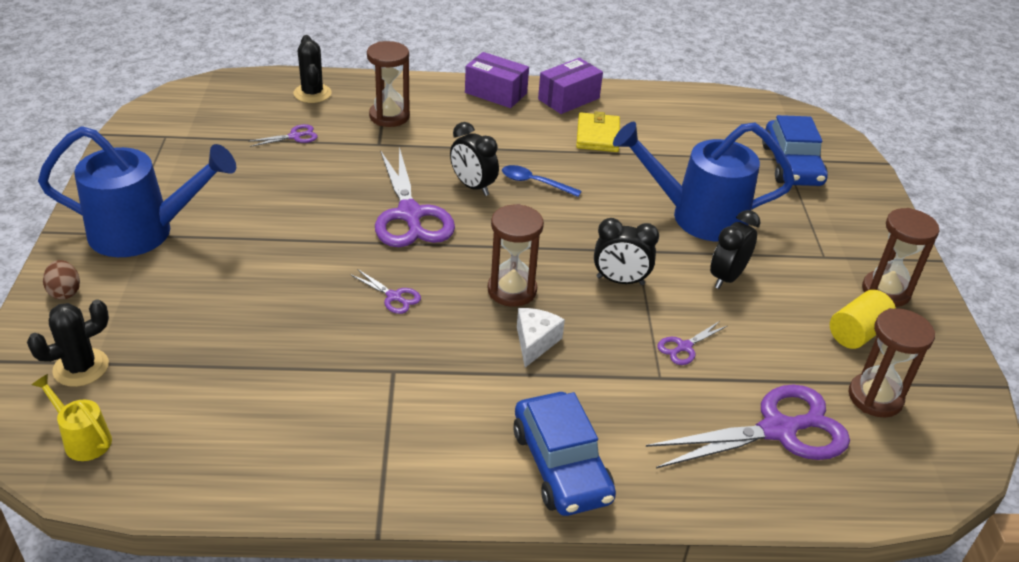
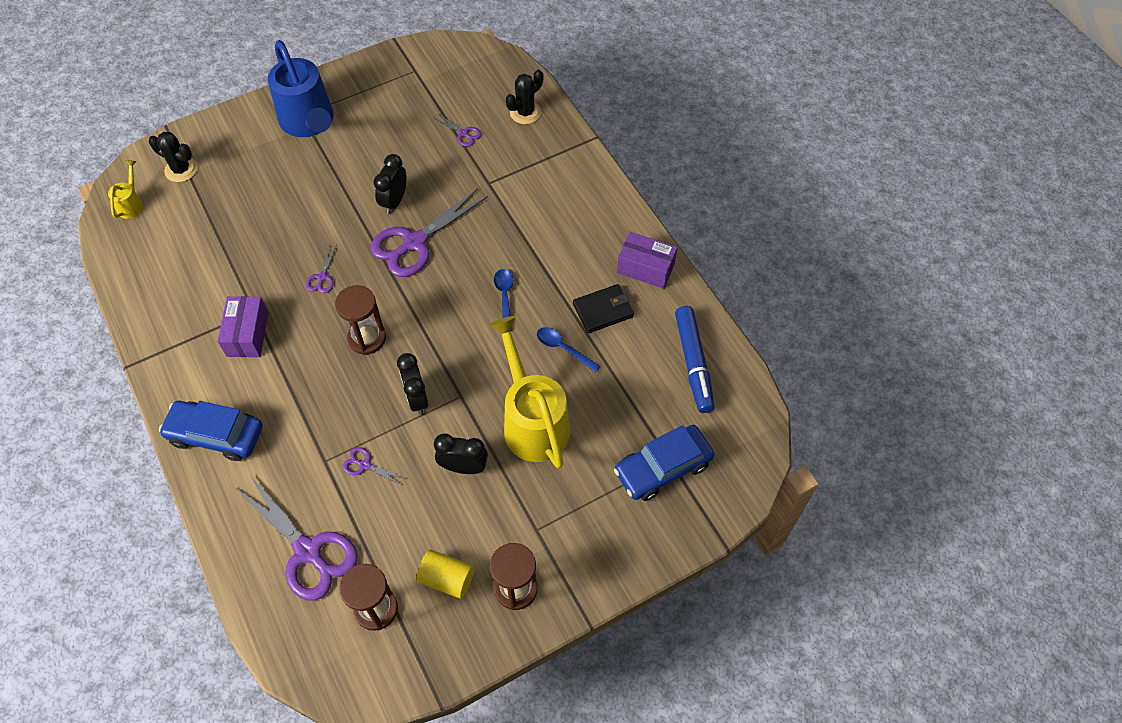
camera: 65 degrees right, 20 degrees up
brown egg [43,260,80,300] -> none
brown hourglass [367,41,410,127] -> none
black clock [450,122,499,196] -> black clock moved to [374,154,407,214]
purple box [465,52,529,108] -> purple box moved to [218,296,269,357]
blue car [513,392,616,516] -> blue car turned 60 degrees clockwise [159,401,263,461]
white cheese [517,308,565,367] -> none
yellow wallet [576,111,620,152] -> black wallet [573,284,634,333]
blue watering can [613,122,795,242] -> yellow watering can [489,316,570,469]
none -> blue spoon [537,327,601,373]
none -> blue marker [675,306,715,413]

